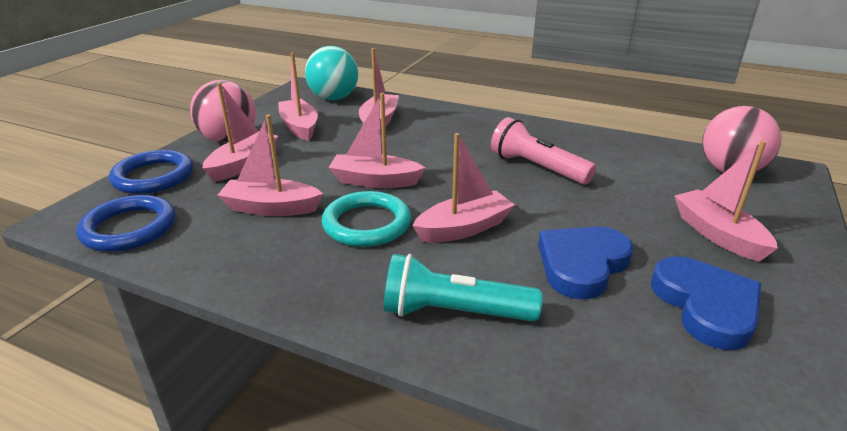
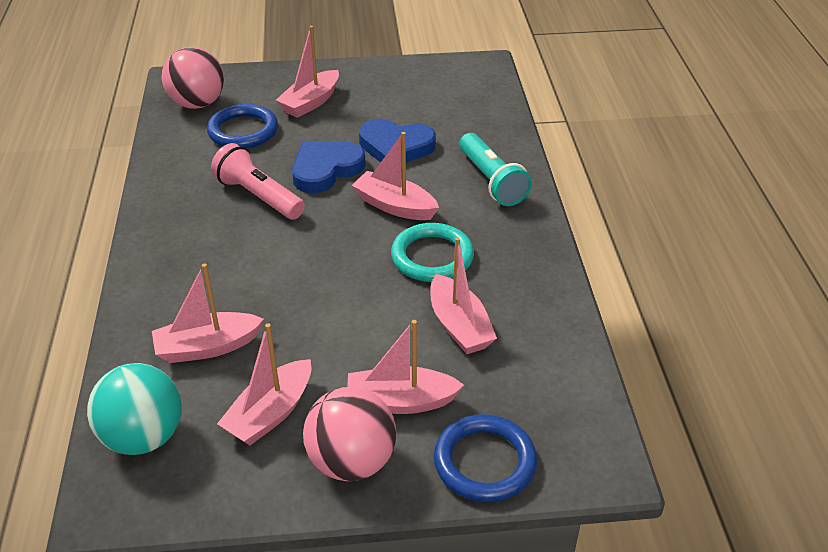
camera: 120 degrees left, 10 degrees up
blue ring [76,195,175,252] -> blue ring moved to [207,104,278,149]
pink boat [328,93,425,188] -> none
pink flashlight [491,117,596,184] -> pink flashlight turned 120 degrees clockwise [211,143,305,219]
blue heart [651,256,761,350] -> blue heart moved to [292,141,366,193]

